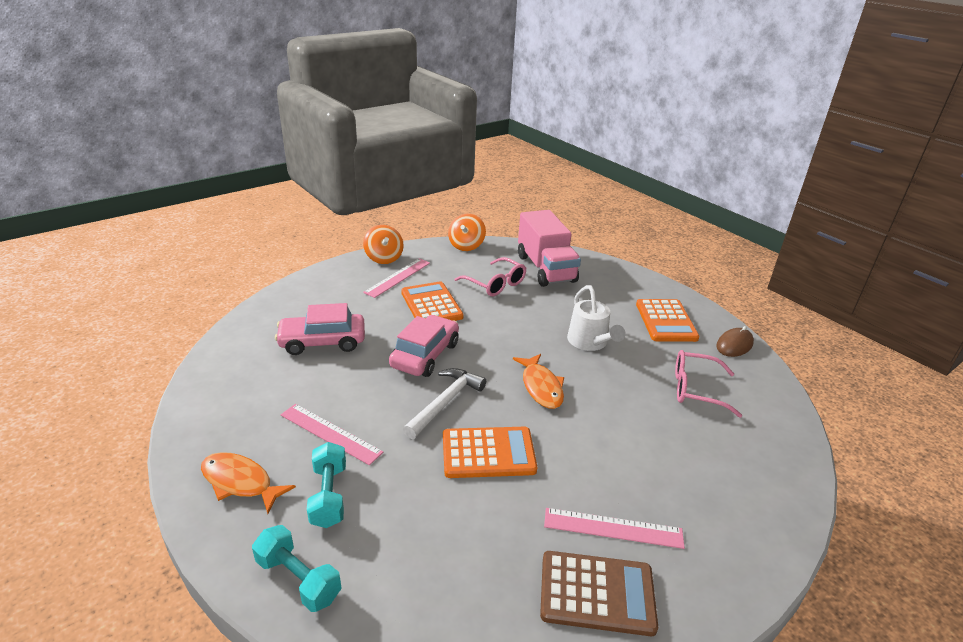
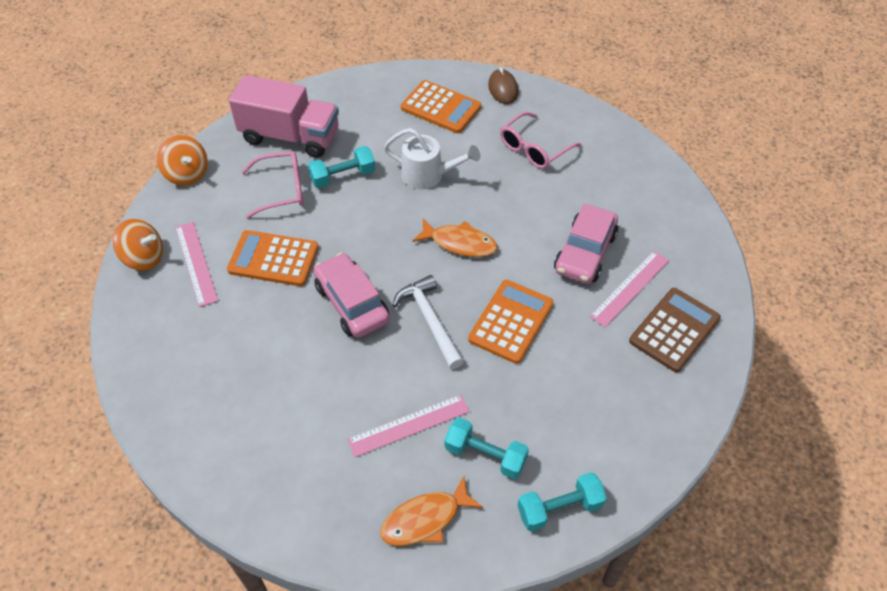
camera: 55 degrees left, 20 degrees up
pink car [275,303,365,355] -> pink car moved to [554,204,618,284]
none -> turquoise dumbbell [308,146,375,188]

